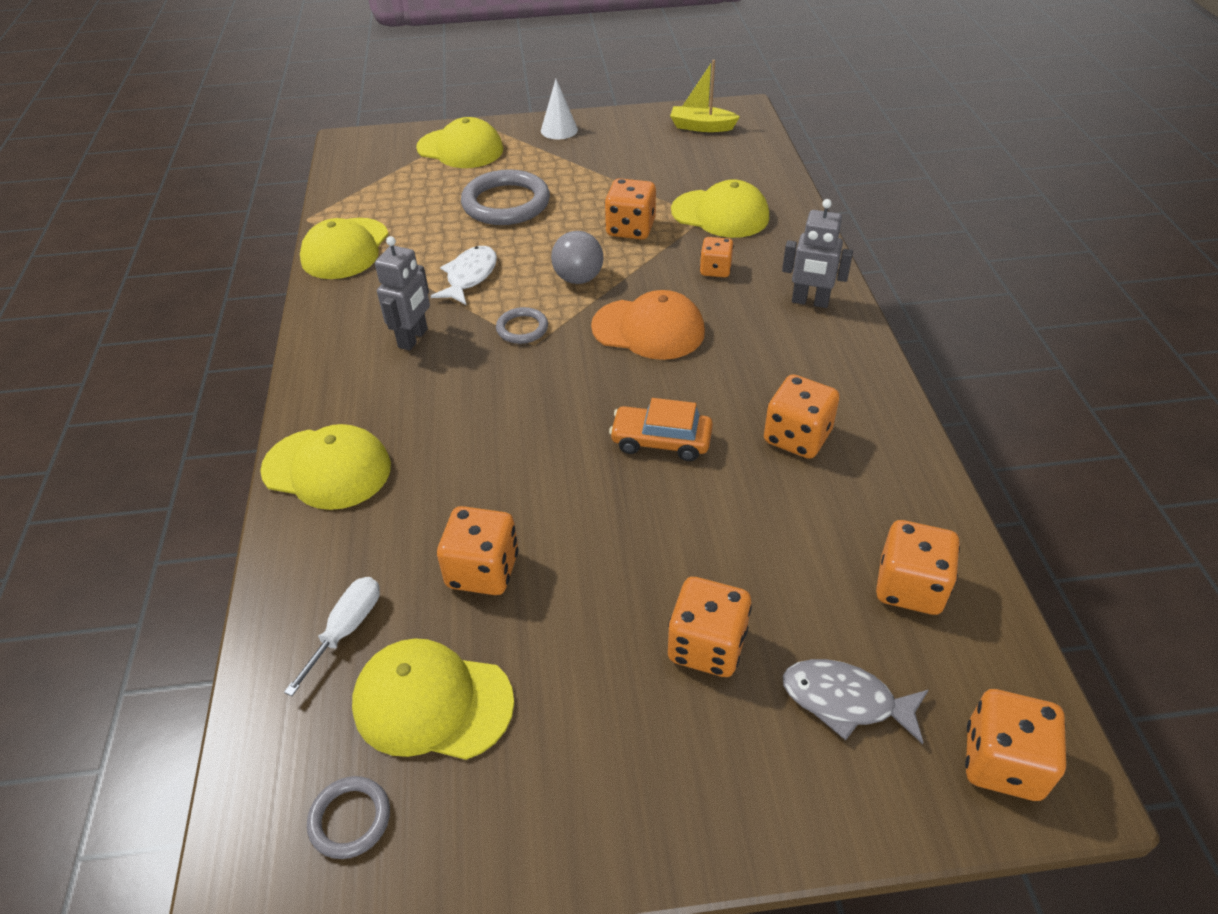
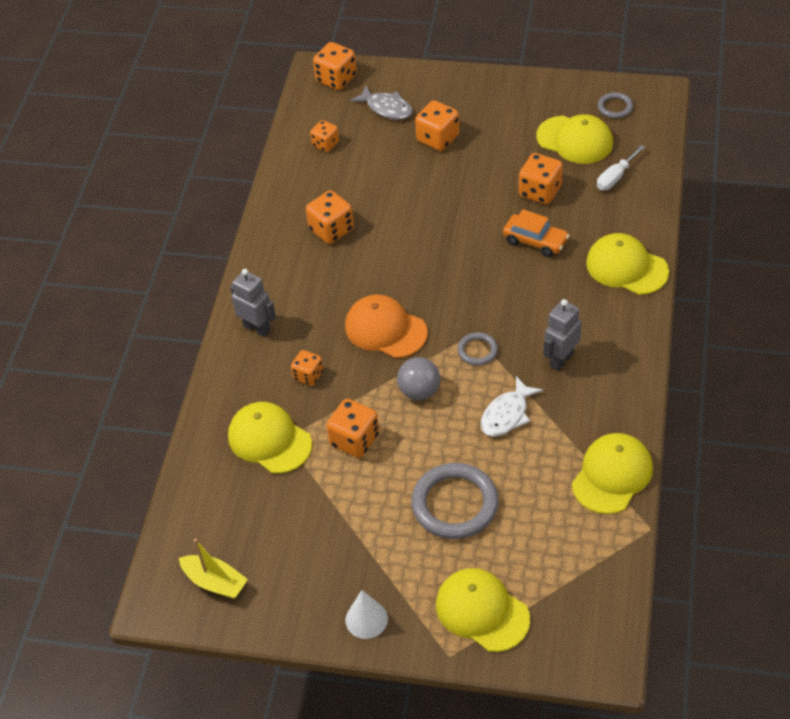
camera: 160 degrees left, 5 degrees up
orange car [609,398,713,461] -> orange car moved to [503,209,570,257]
orange dice [876,520,960,615] -> orange dice [310,120,339,152], size x0.64

